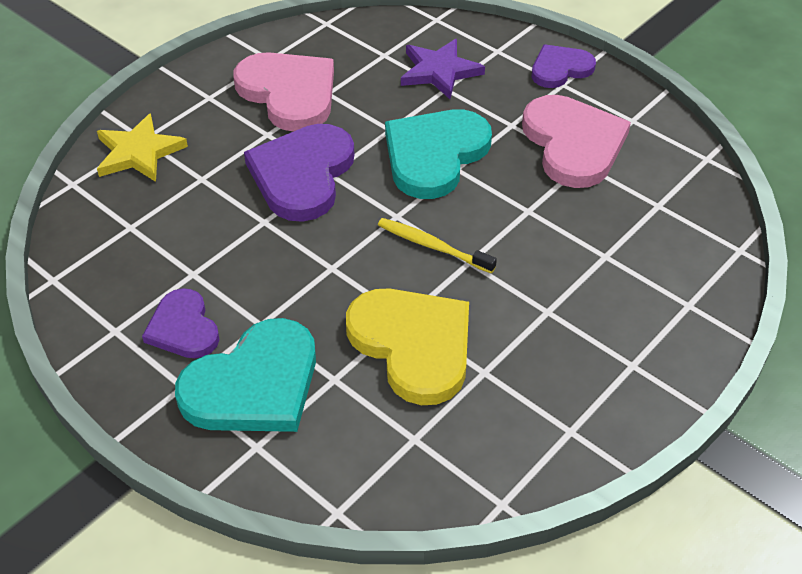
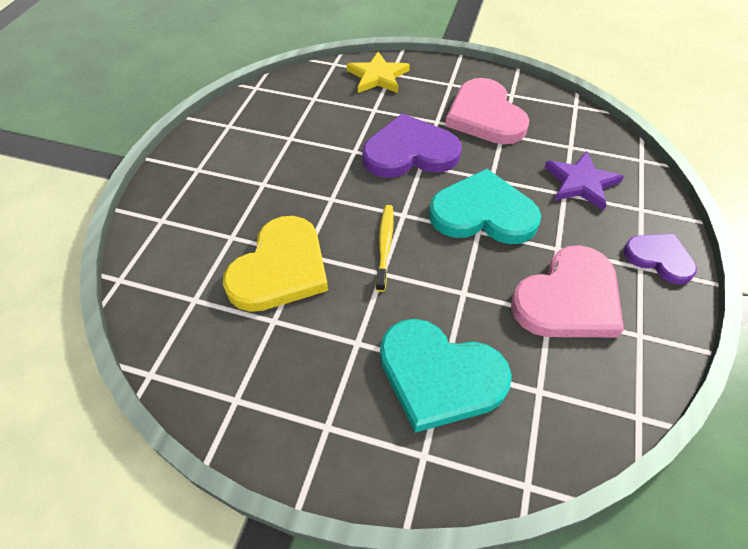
camera: 65 degrees right, 5 degrees up
purple heart [142,288,220,358] -> none
turquoise heart [175,318,316,432] -> turquoise heart moved to [380,319,512,433]
pink heart [233,52,334,132] -> pink heart turned 135 degrees clockwise [445,78,529,144]

